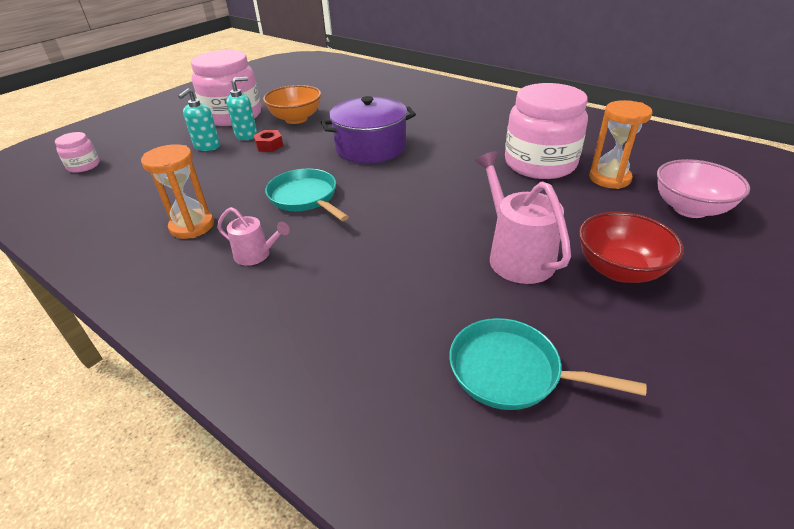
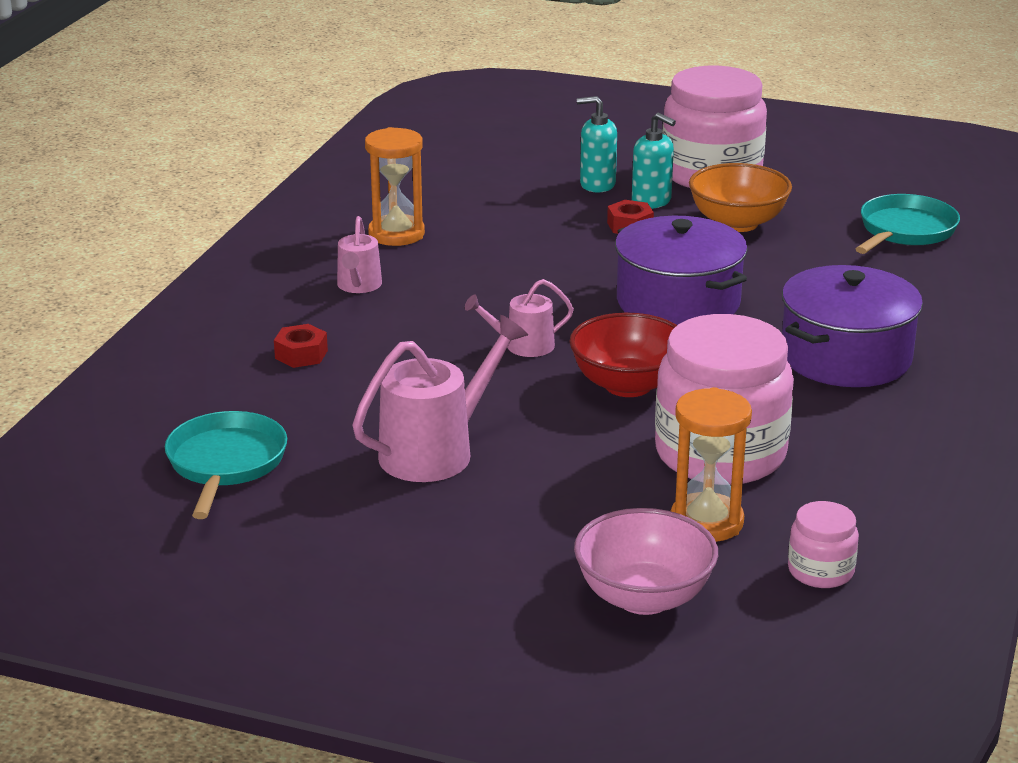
camera: 70 degrees right, 10 degrees down
pink jar [55,132,100,173] -> pink jar moved to [788,501,859,588]
turquoise pan [265,169,349,221] -> turquoise pan moved to [856,194,960,254]
red bowl [579,212,683,283] -> red bowl moved to [570,313,677,397]
none -> red nut [274,324,328,368]
none -> pink watering can [465,279,574,357]
none -> purple pot [782,265,923,387]

